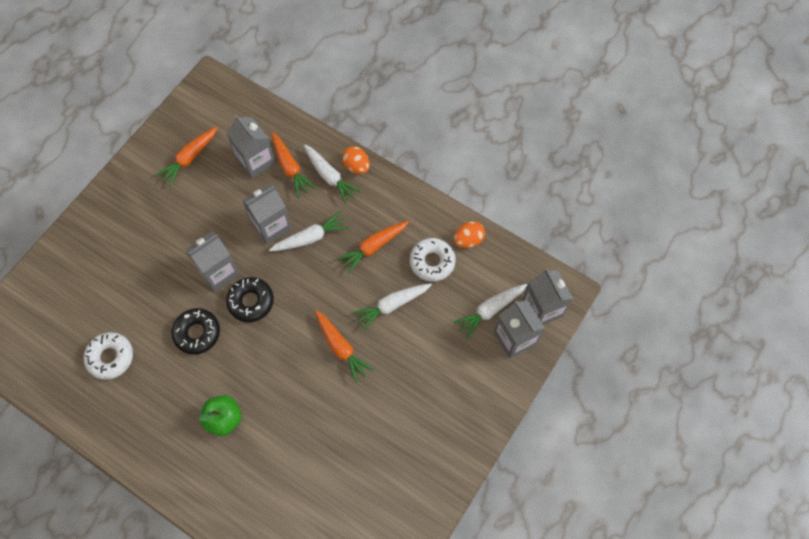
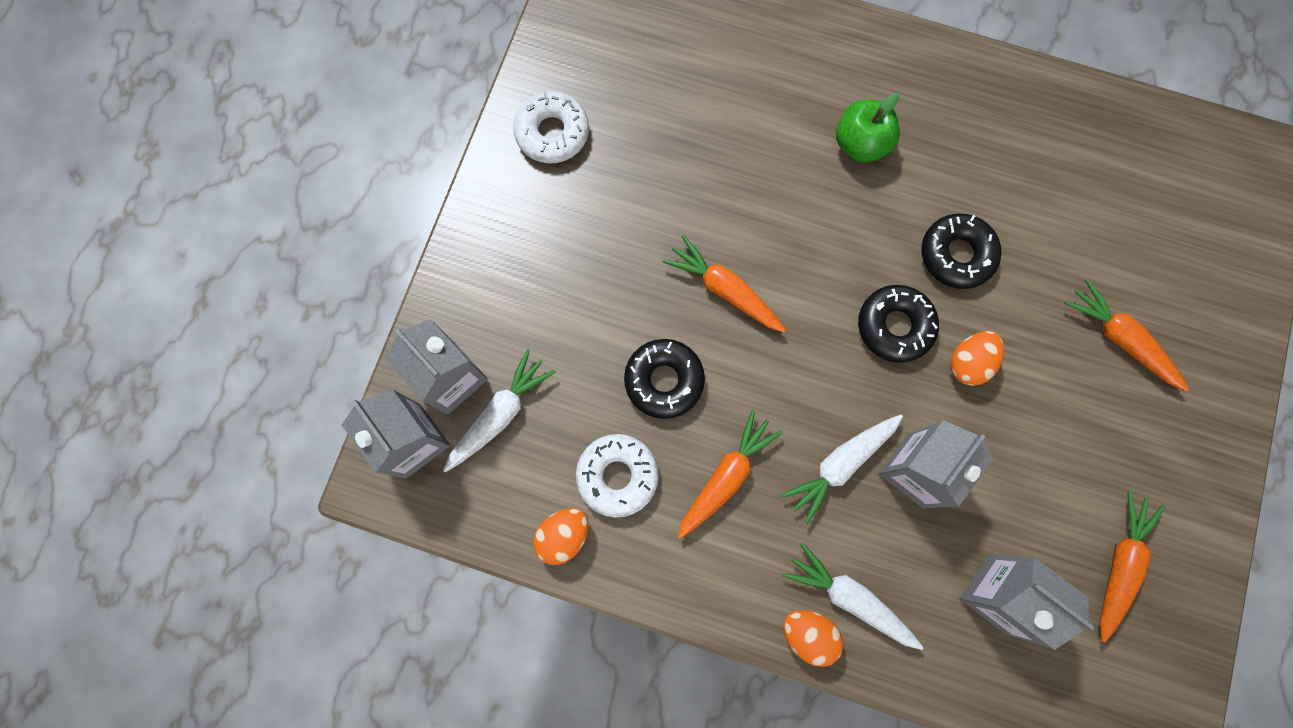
camera: 165 degrees right, 10 degrees up
white donut [83,332,133,380] -> white donut moved to [513,91,589,164]
grey carton [185,231,240,292] -> orange egg [950,331,1004,386]
orange carrot [272,132,316,198] -> orange carrot moved to [1064,279,1189,391]
white carrot [352,283,432,330] -> black donut [624,339,705,419]

